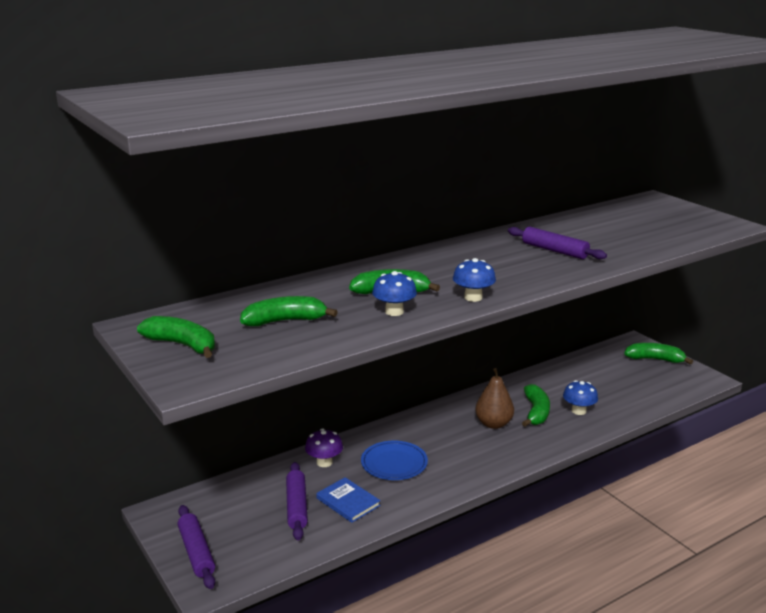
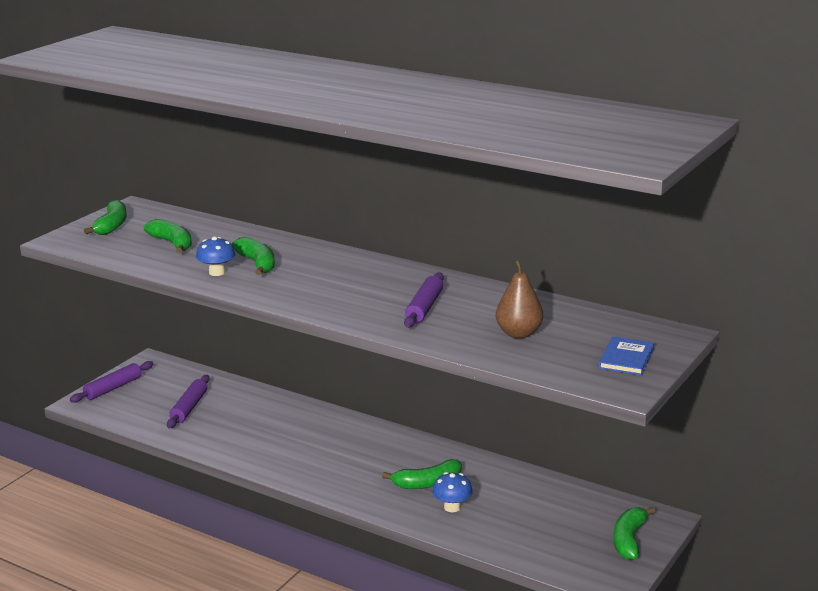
camera: 65 degrees right, 0 degrees up
purple rolling pin [286,462,308,541] -> purple rolling pin turned 45 degrees counterclockwise [167,375,210,428]
purple mushroom [305,429,343,467] -> none
blue book [316,477,381,523] -> blue book moved to [599,336,654,375]
blue plate [361,441,428,480] -> none
blue mushroom [453,258,496,302] -> none
brown pear [475,368,514,429] -> brown pear moved to [496,260,543,338]
green banana [624,343,693,364] -> green banana turned 150 degrees counterclockwise [613,507,656,560]

